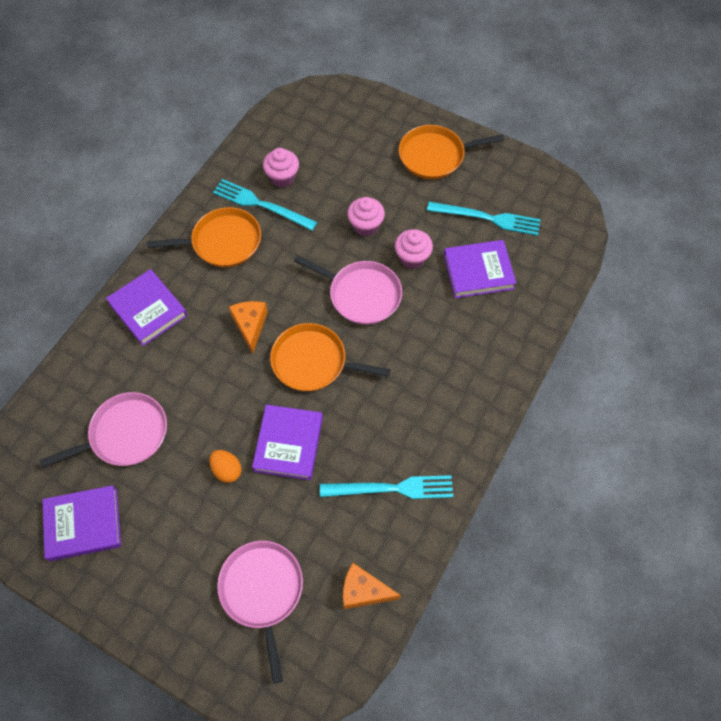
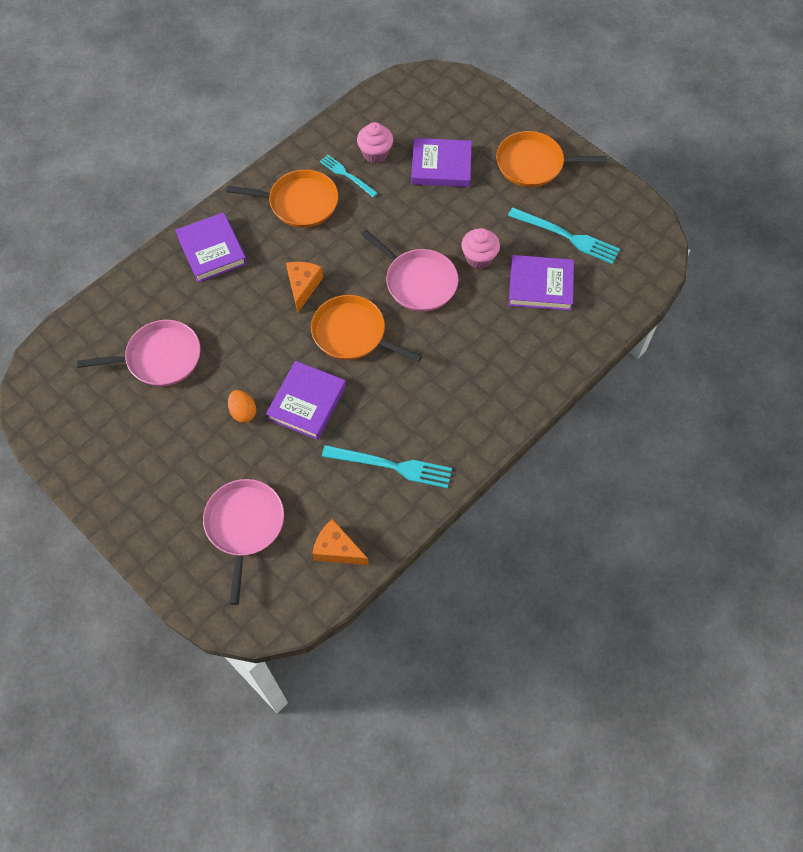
camera: 15 degrees right, 0 degrees up
purple book [42,485,121,561] -> purple book moved to [411,138,472,187]
turquoise fork [213,179,317,231] -> turquoise fork [320,155,378,198], size x0.63
pink cupcake [347,197,385,236] -> none

